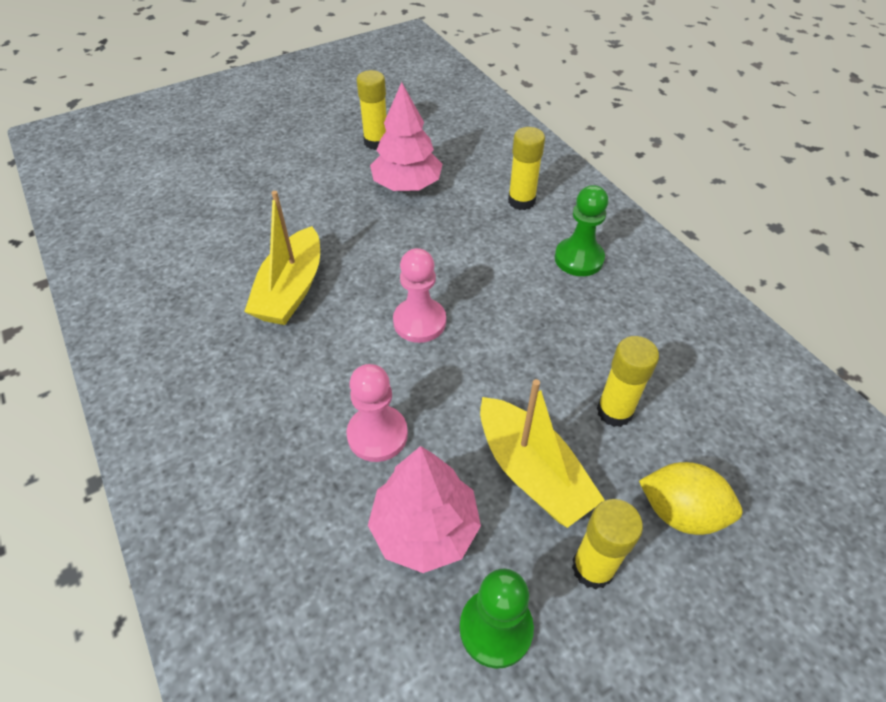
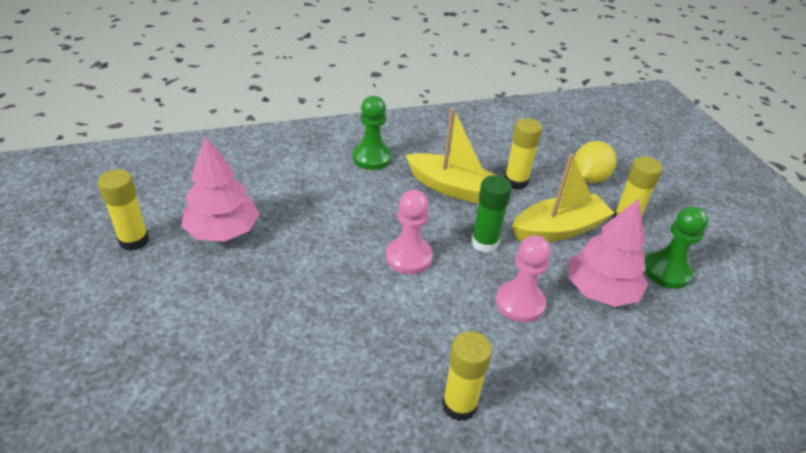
camera: 80 degrees left, 10 degrees down
yellow boat [244,191,320,325] -> yellow boat moved to [406,107,498,204]
yellow glue stick [508,127,545,210] -> yellow glue stick moved to [442,331,492,421]
none -> green glue stick [471,175,512,253]

